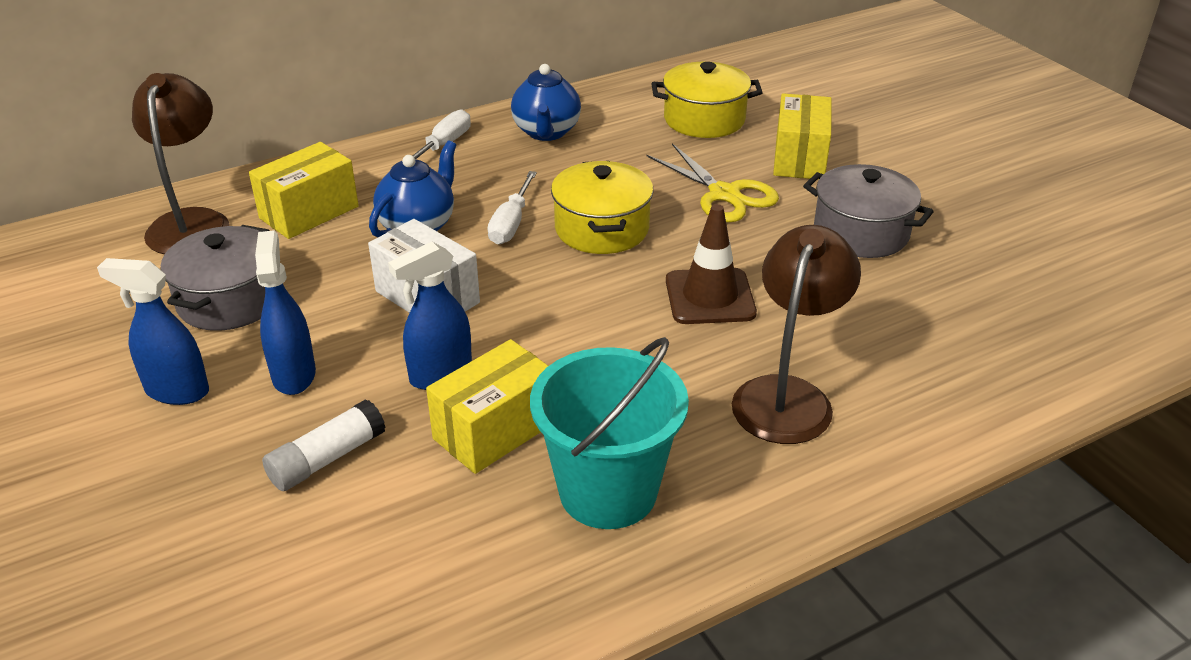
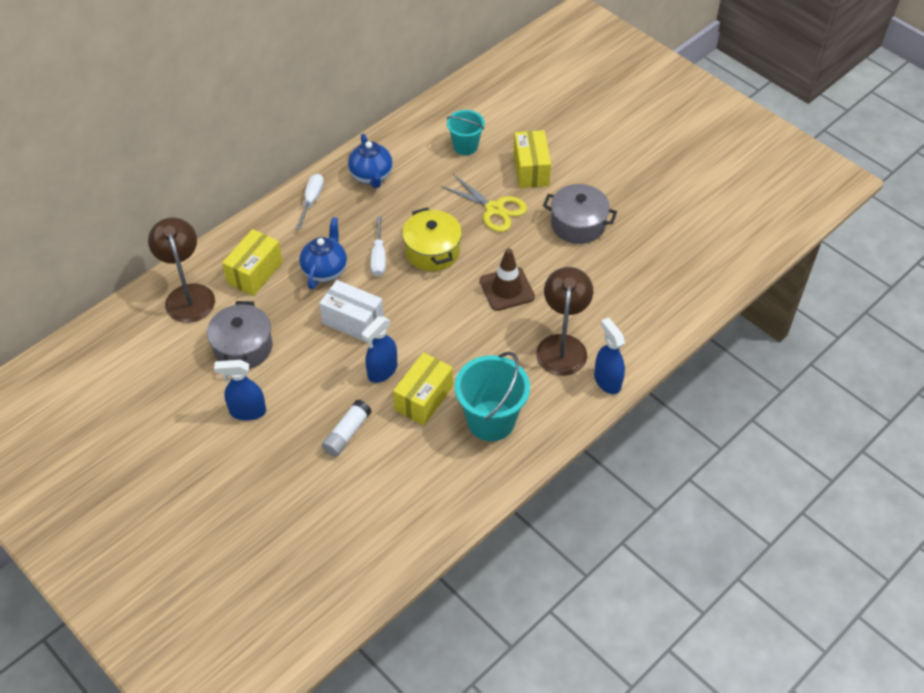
camera: 15 degrees left, 15 degrees up
blue spray bottle [255,230,316,395] -> blue spray bottle moved to [594,317,625,394]
yellow pot [651,62,763,138] -> turquoise bucket [447,110,485,155]

